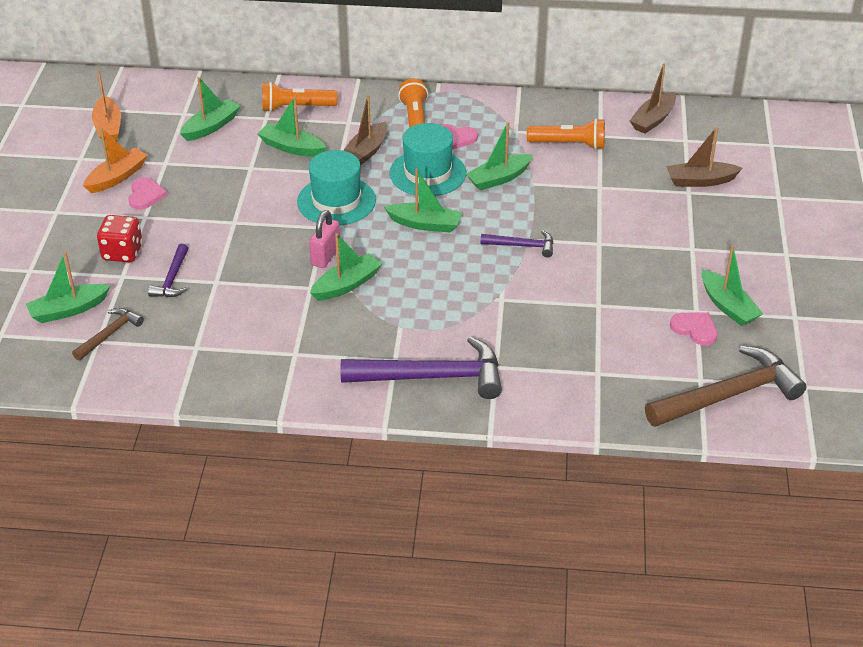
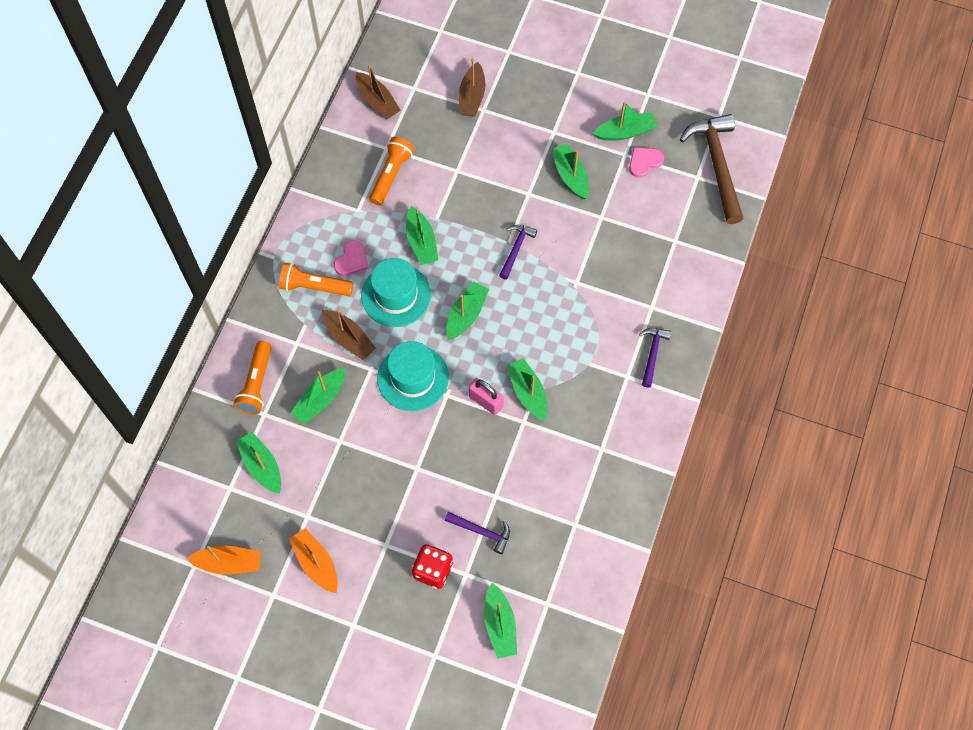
camera: 75 degrees left, 25 degrees up
brown hammer [72,308,144,361] -> none
pink heart [128,177,168,210] -> none
purple hammer [341,337,502,399] -> purple hammer [639,328,671,388], size x0.51
none -> green boat [551,143,589,199]

